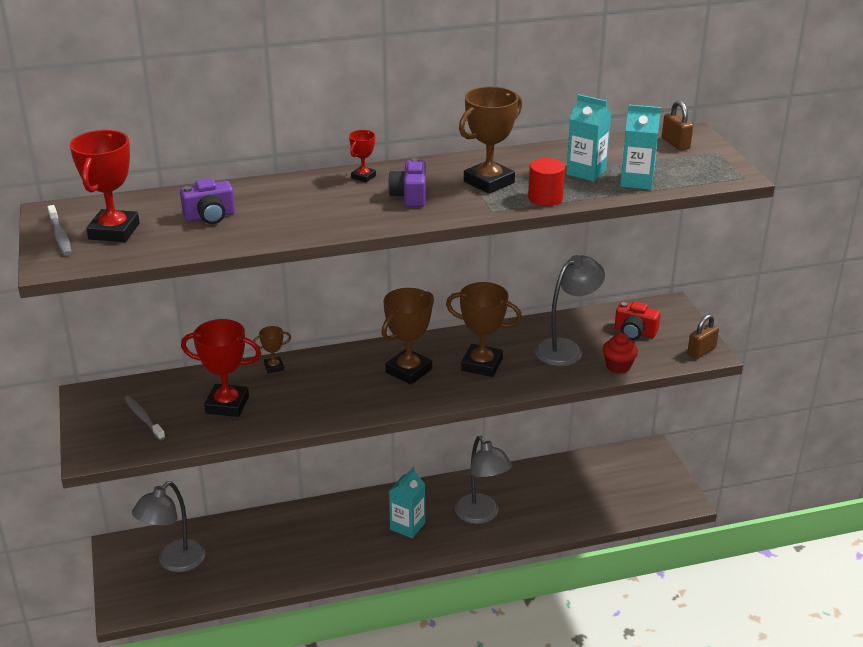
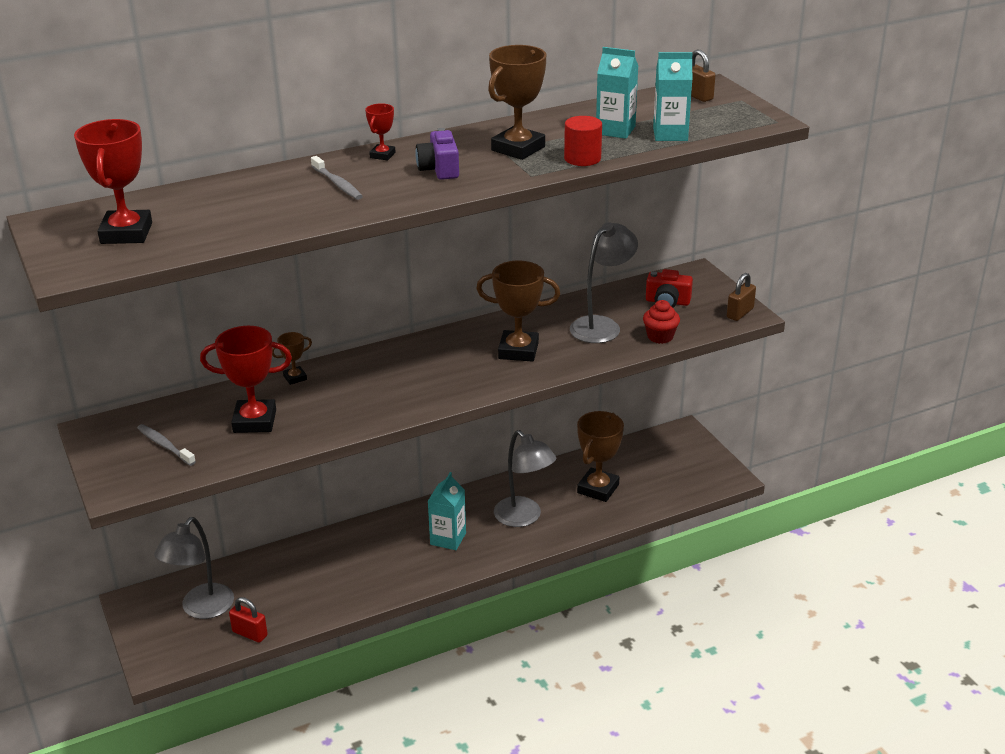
camera: 10 degrees left, 0 degrees up
grey toothbrush [47,205,72,255] -> grey toothbrush moved to [311,156,363,200]
purple camera [180,178,235,224] -> none
brown trophy [381,288,434,385] -> brown trophy moved to [577,411,624,502]
none -> red padlock [229,597,268,643]

